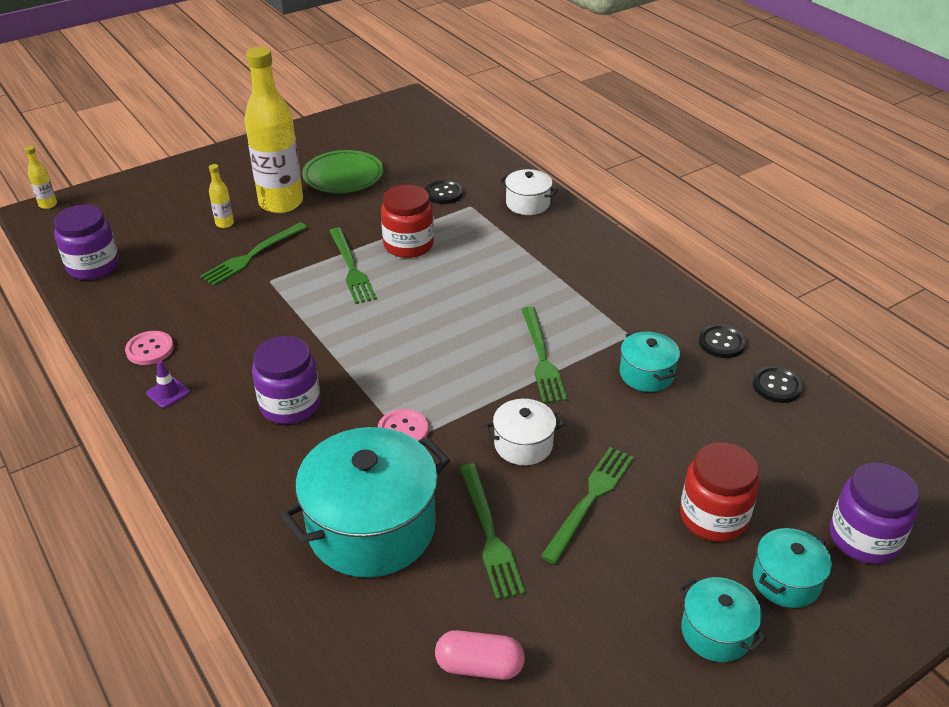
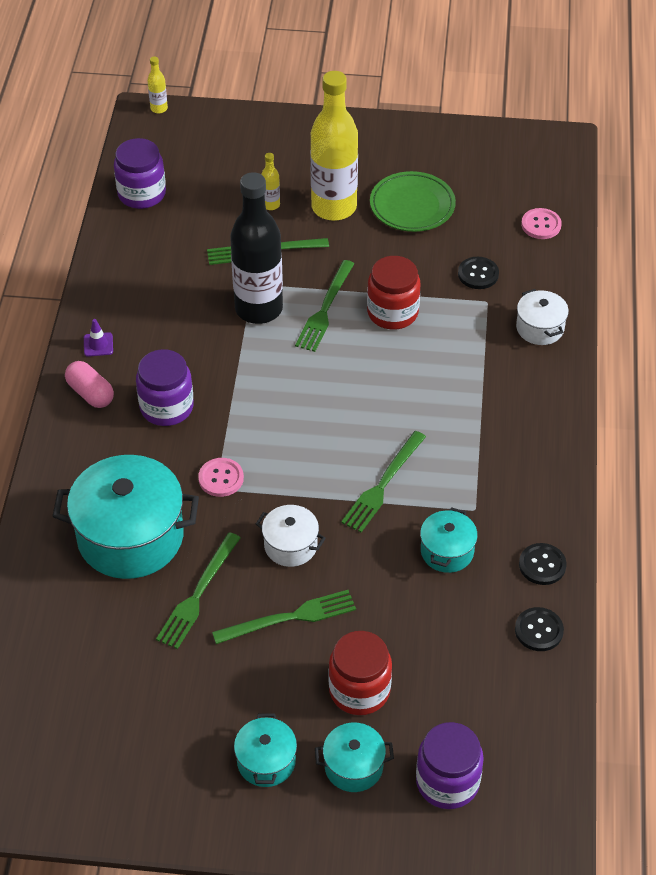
camera: 40 degrees right, 10 degrees up
pink button [125,331,174,365] -> pink button moved to [521,208,562,239]
pink capsule [435,630,525,680] -> pink capsule moved to [65,361,114,408]
none -> black bottle [230,172,283,324]

